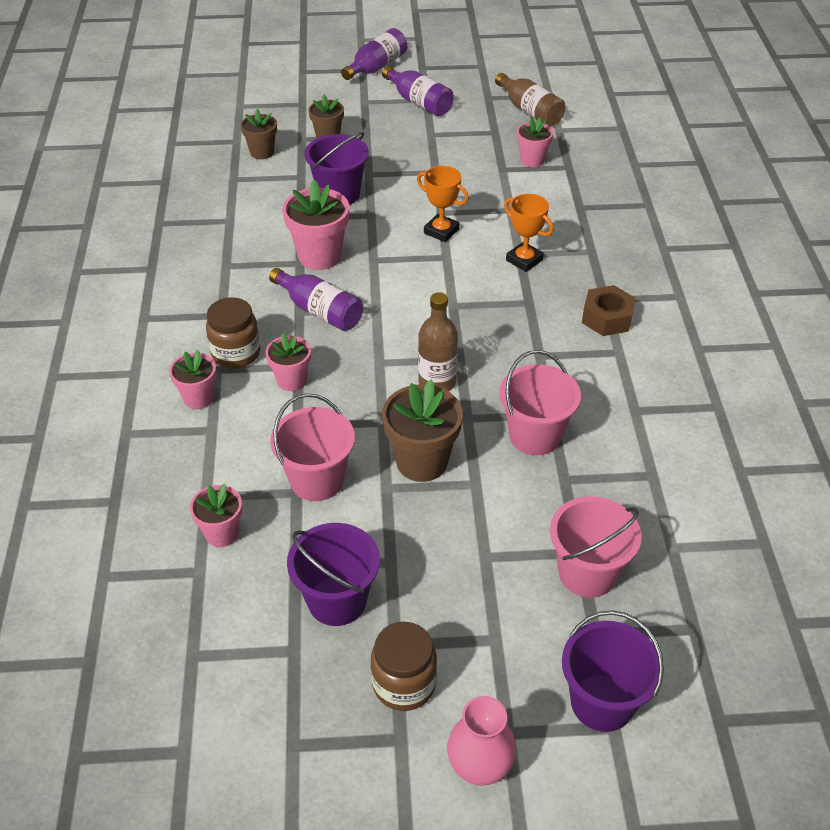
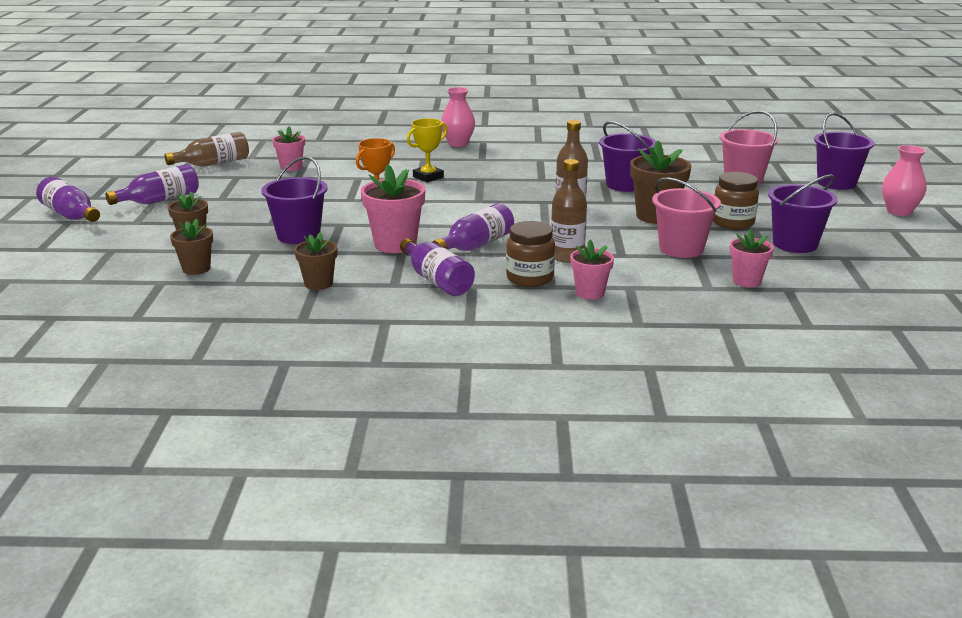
camera: 85 degrees left, 20 degrees down
pink flower pot [266,332,311,391] -> brown bottle [551,159,587,263]
brown jar [371,622,437,711] -> brown jar moved to [713,172,759,230]
pink bucket [500,350,581,455] -> purple bucket [599,121,657,192]
orange trophy [504,194,554,272] -> yellow trophy [407,118,448,182]
brown nut [582,285,636,336] -> none
none -> brown flower pot [294,232,337,290]
none -> purple bottle [400,238,475,296]
none -> pink vase [441,87,475,147]

